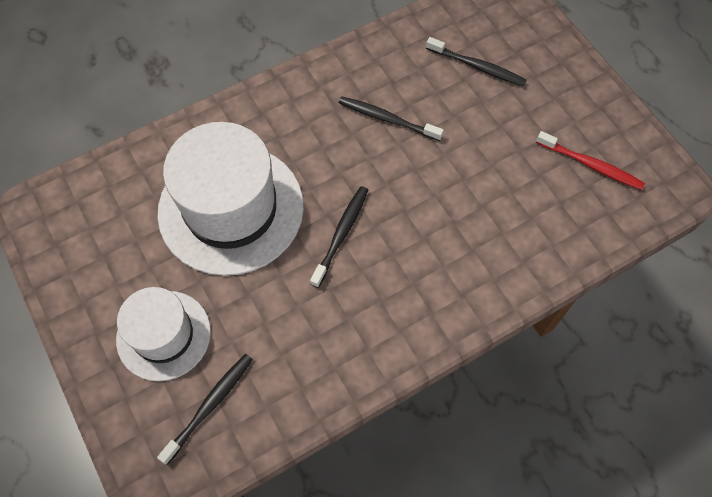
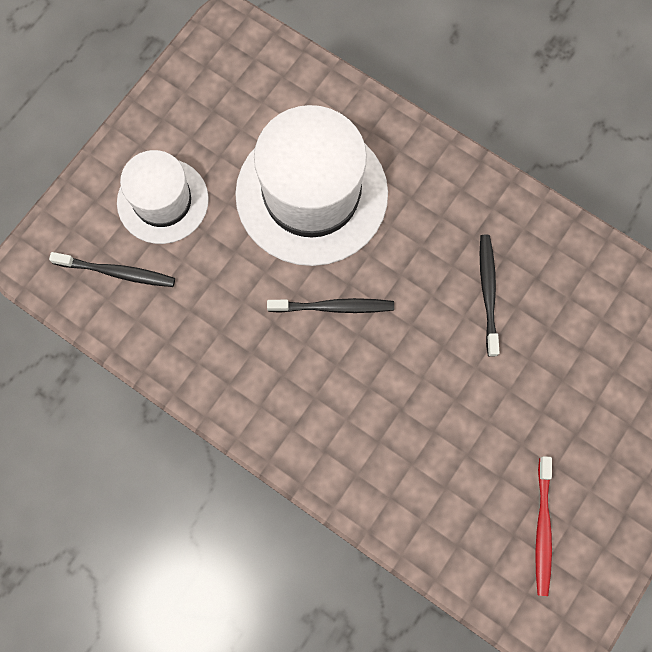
camera: 65 degrees right, 10 degrees up
black toothbrush [426,37,527,87] -> none

